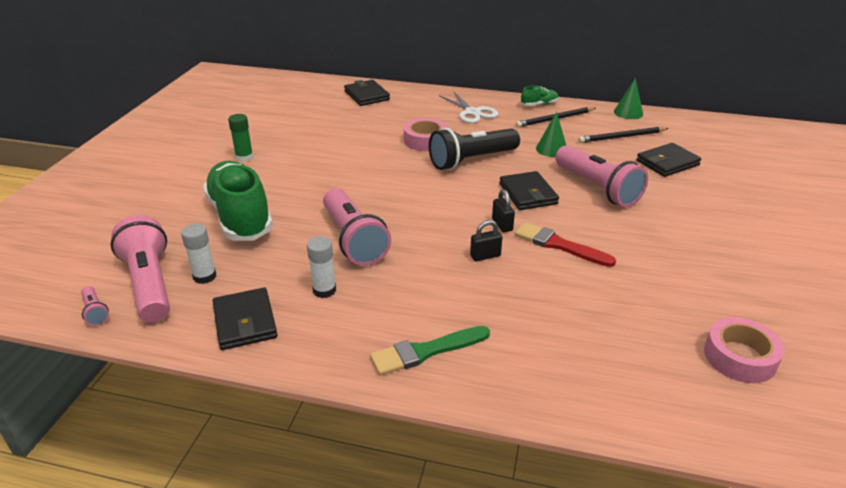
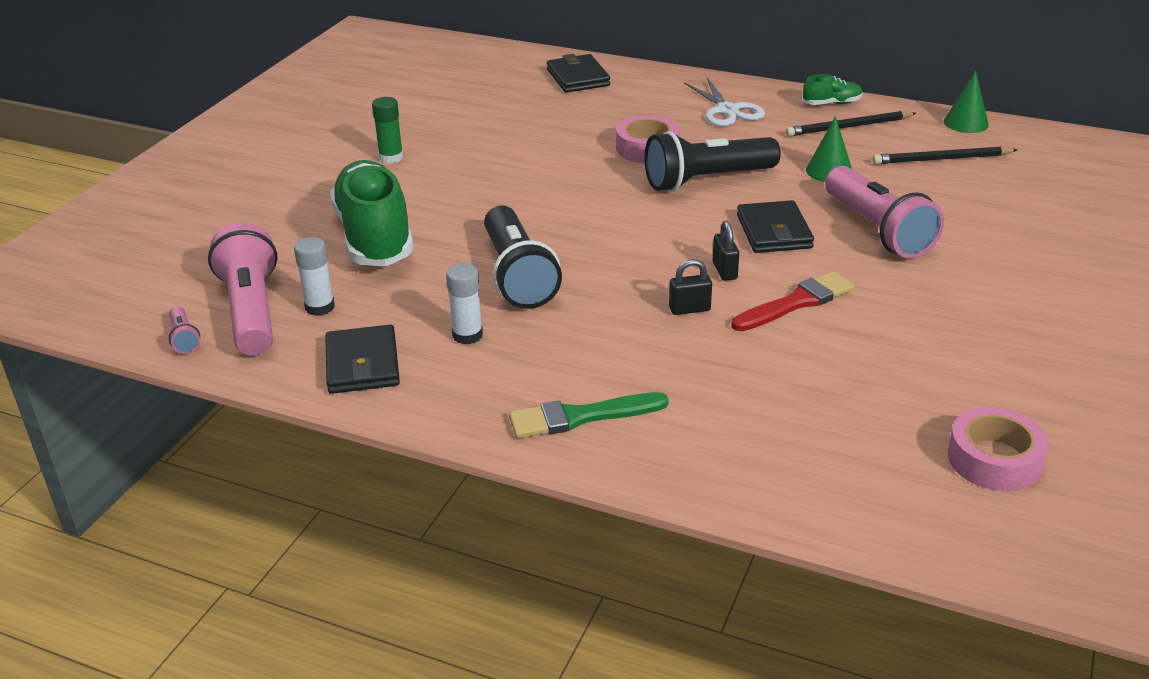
camera: 10 degrees right, 0 degrees up
pink flashlight [323,188,391,266] -> black flashlight [484,205,562,309]
red brush [515,222,616,267] -> red brush turned 105 degrees clockwise [731,271,854,331]
black wallet [636,143,702,177] -> none

